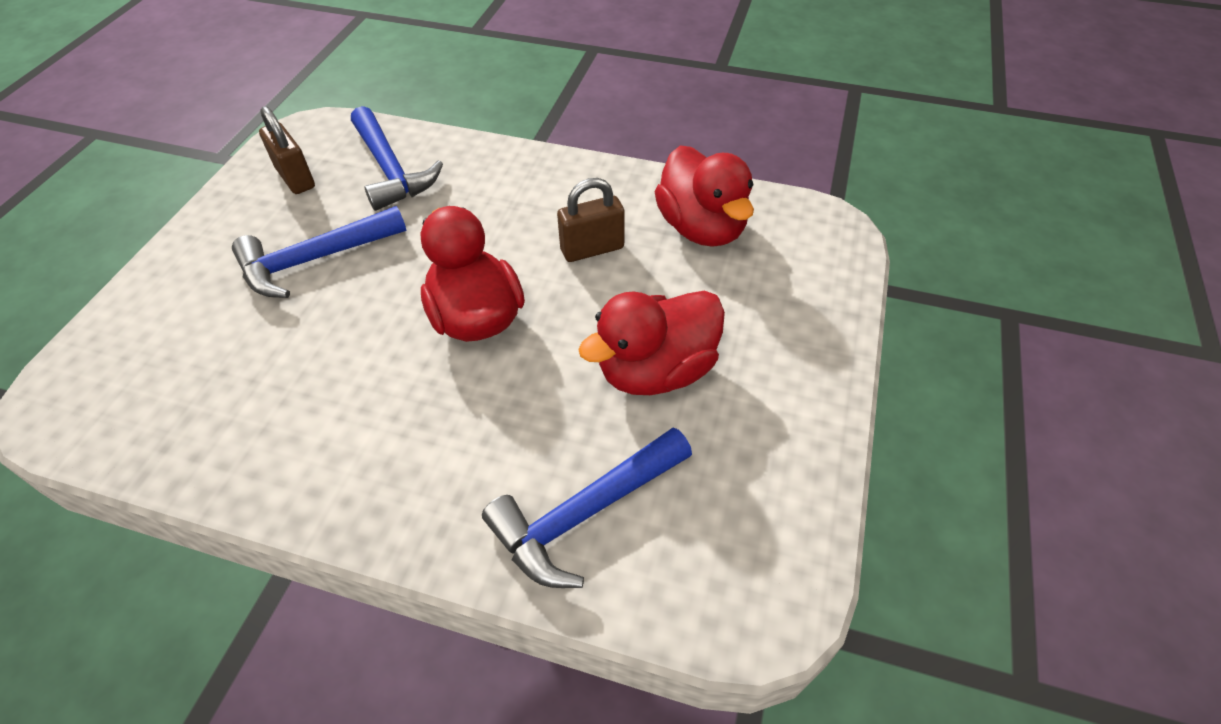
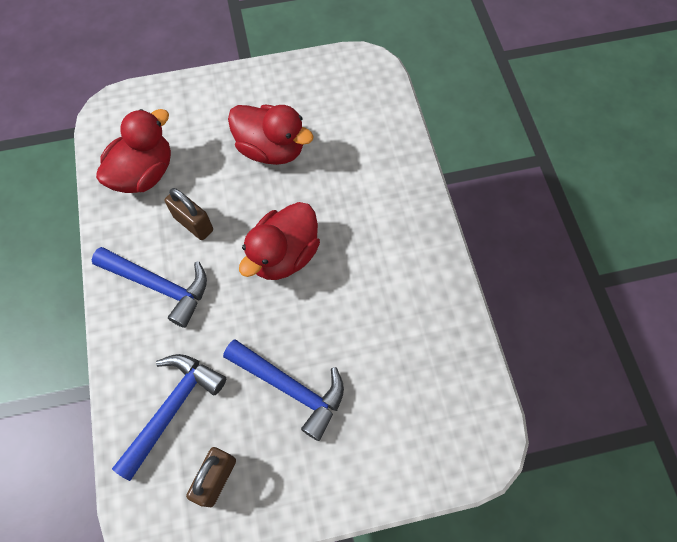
camera: 120 degrees left, 15 degrees up
blue hammer [482,427,692,588] -> blue hammer moved to [92,247,207,328]

